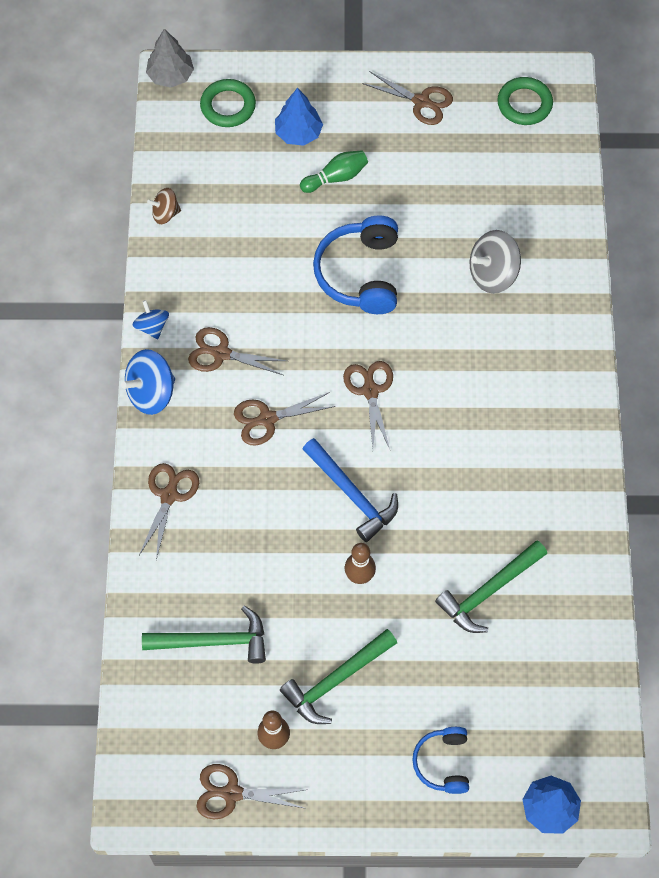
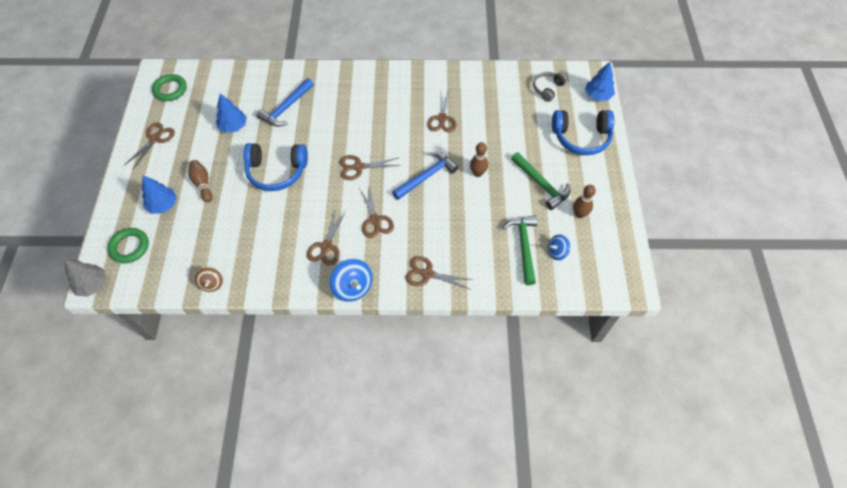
camera: 90 degrees left, 5 degrees down
blue spinning top [133,300,169,339] -> blue spinning top moved to [548,234,570,260]
brown scissors [196,764,306,819] -> brown scissors moved to [427,89,456,132]
green bowling pin [300,150,368,193] -> brown bowling pin [188,160,213,202]
blue headphones [412,727,469,794] -> blue headphones [552,110,614,155], size x1.71
green hammer [435,540,547,633] -> none
grey spinning top [470,230,521,294] -> blue hammer [257,78,314,127]
none -> blue tree [216,94,247,133]
none -> grey headphones [533,72,567,102]

